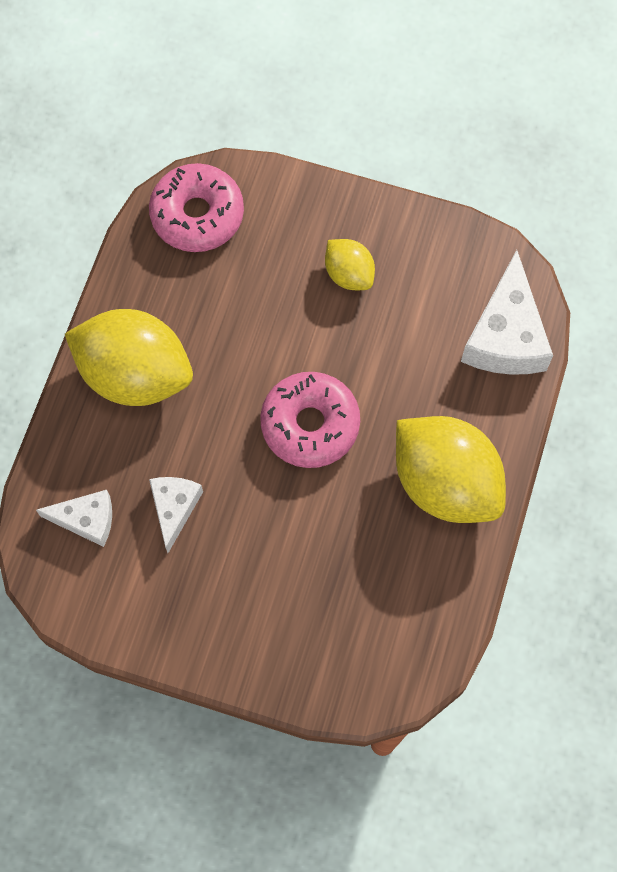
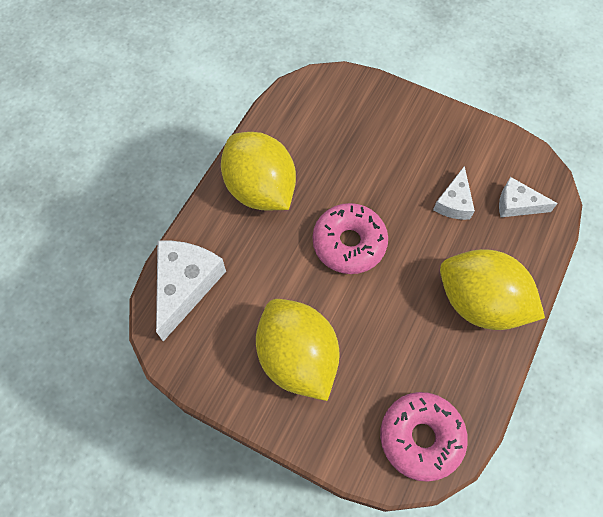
camera: 170 degrees left, 5 degrees down
yellow lemon [325,239,375,290] -> yellow lemon [256,299,340,401], size x1.97

